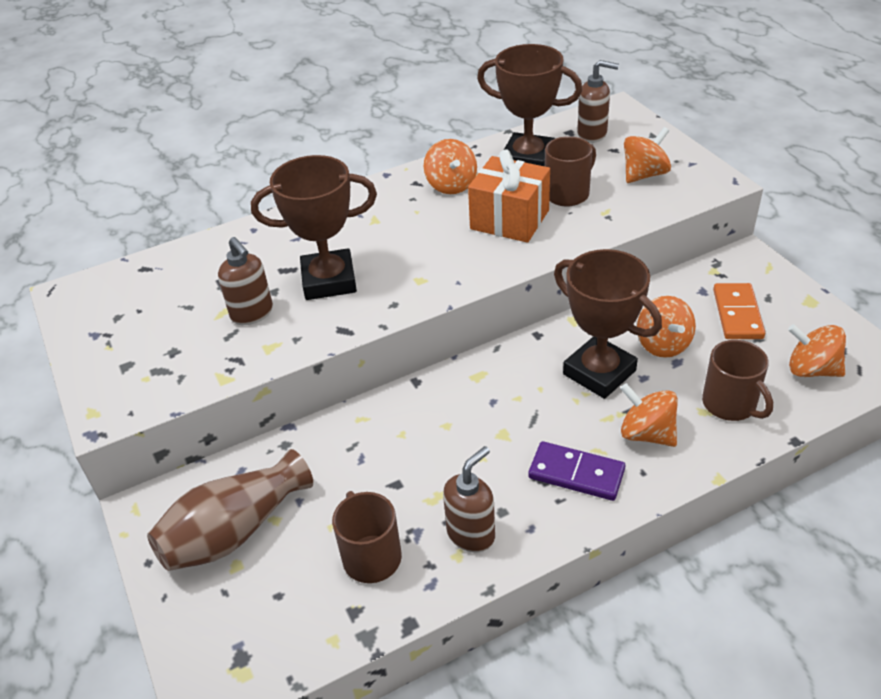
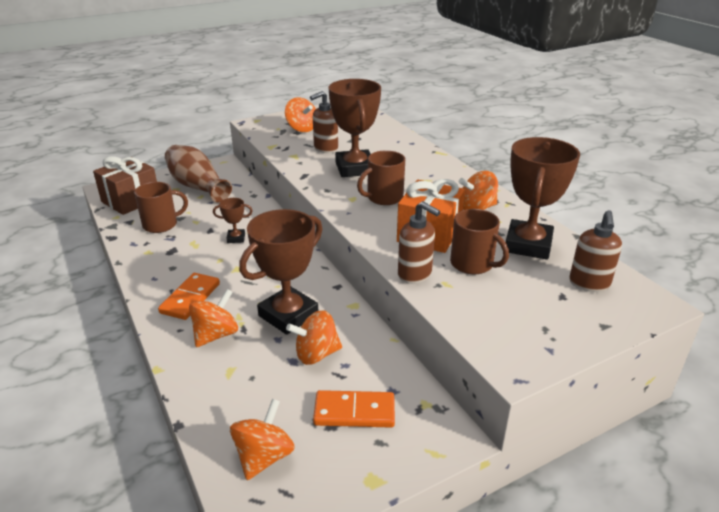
camera: 85 degrees right, 10 degrees down
brown soap dispenser [443,446,495,553] -> brown soap dispenser moved to [398,201,440,284]
purple domino [528,441,625,501] -> orange domino [158,273,220,320]
orange spinning top [624,127,671,183] -> orange spinning top moved to [285,97,316,132]
brown mug [702,340,773,421] -> brown mug moved to [357,151,405,205]
none -> brown gift [93,156,157,215]
none -> brown trophy [213,198,252,243]

